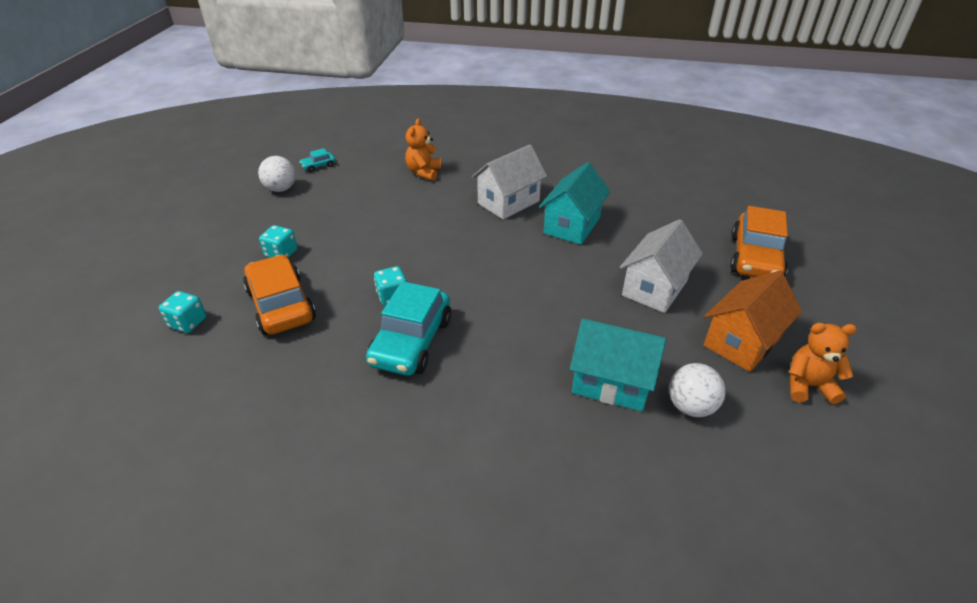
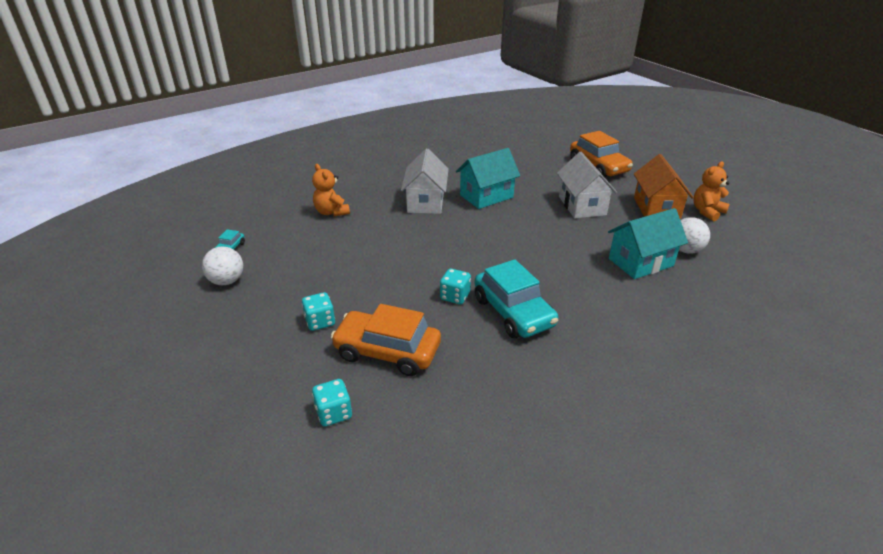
camera: 45 degrees left, 5 degrees down
turquoise house [539,162,610,245] -> turquoise house turned 75 degrees clockwise [456,148,520,209]

